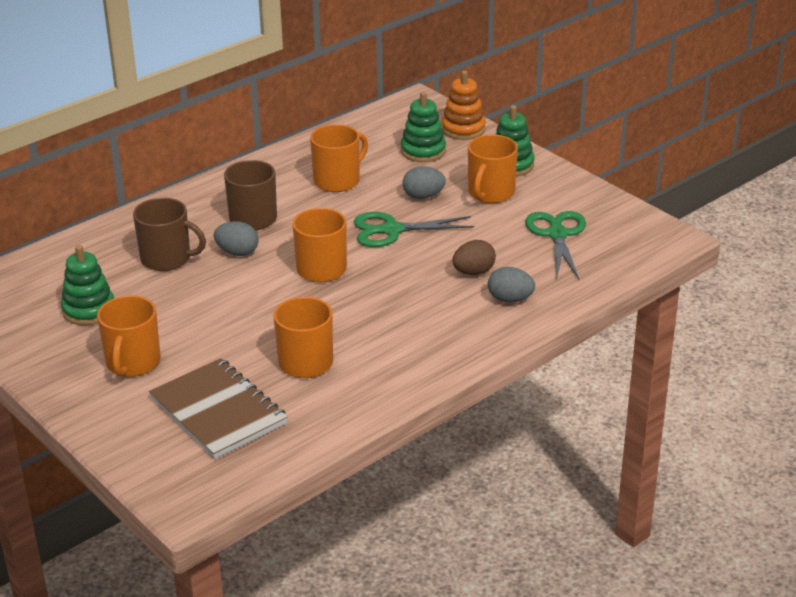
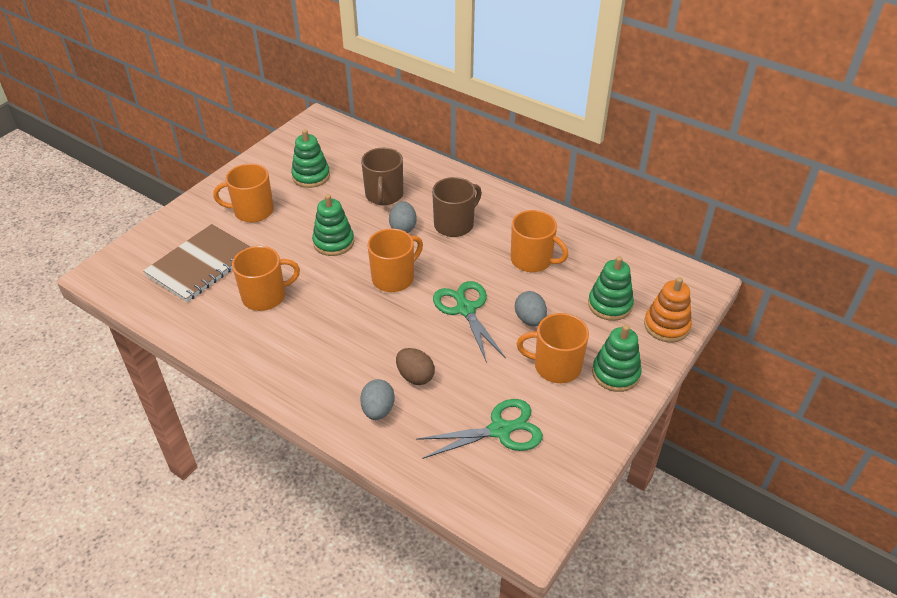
camera: 75 degrees right, 10 degrees up
none -> green stacking toy [312,194,354,256]

